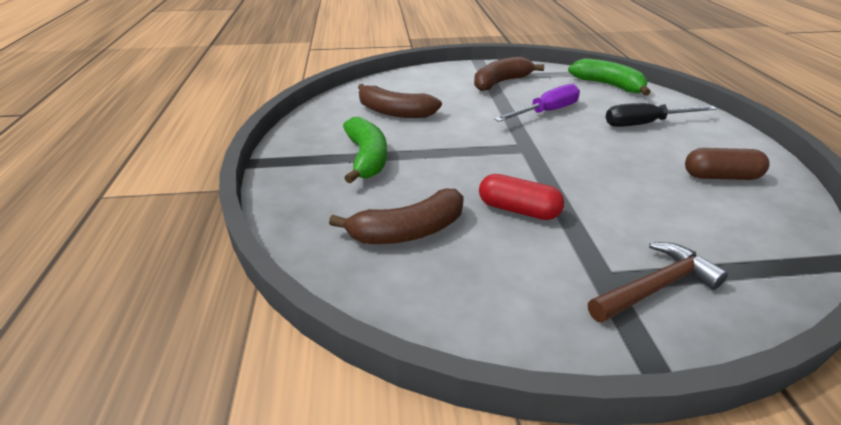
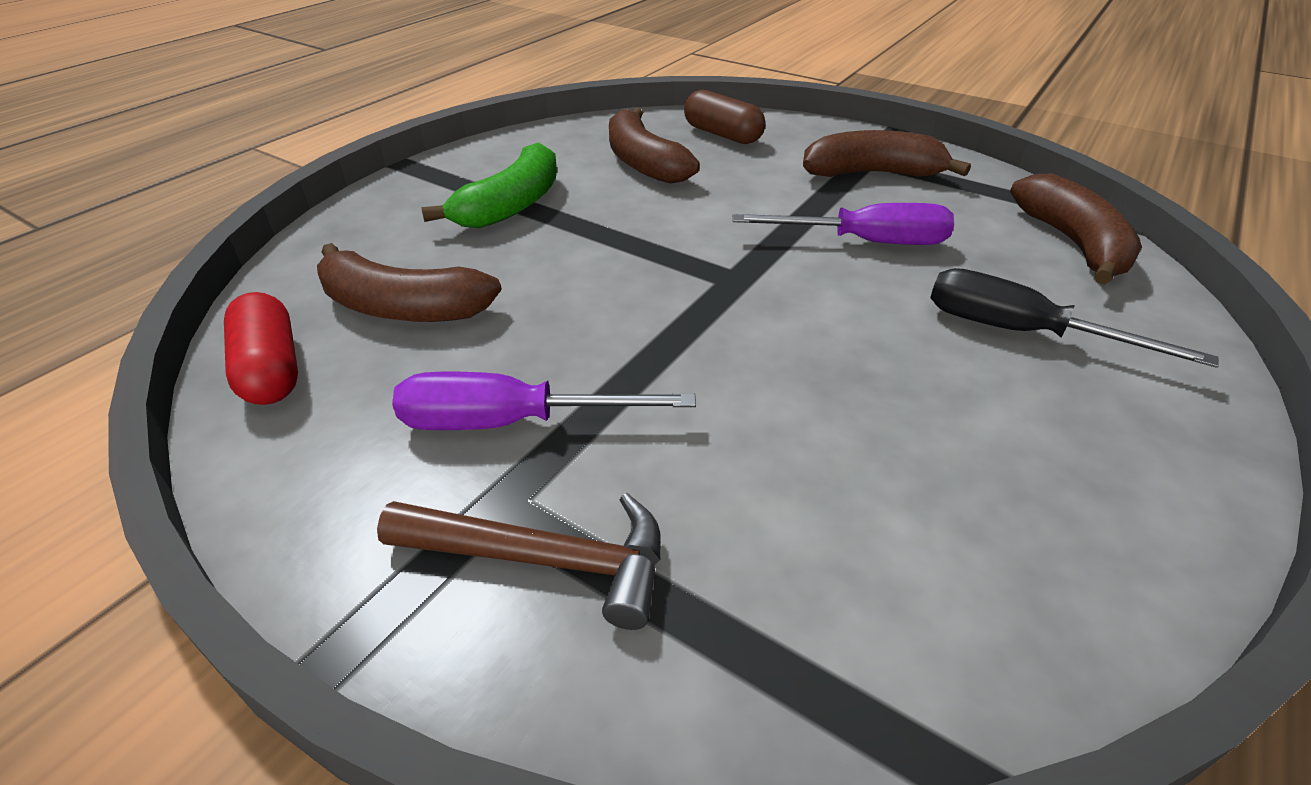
camera: 40 degrees right, 5 degrees up
red capsule [479,174,564,220] -> red capsule moved to [224,292,298,405]
green banana [568,58,651,96] -> brown banana [1010,173,1142,284]
brown capsule [685,148,770,180] -> brown capsule moved to [684,90,766,144]
none -> purple screwdriver [392,372,696,430]

